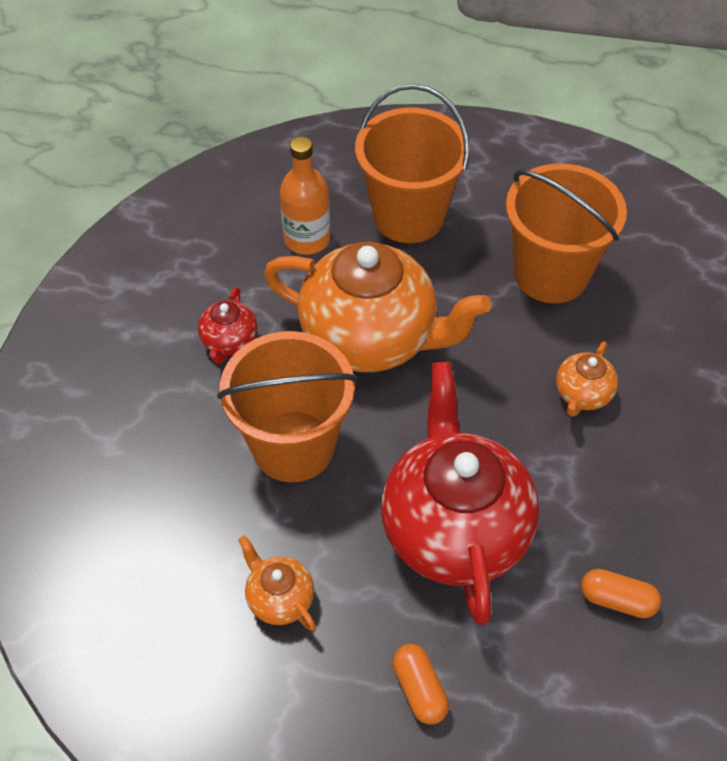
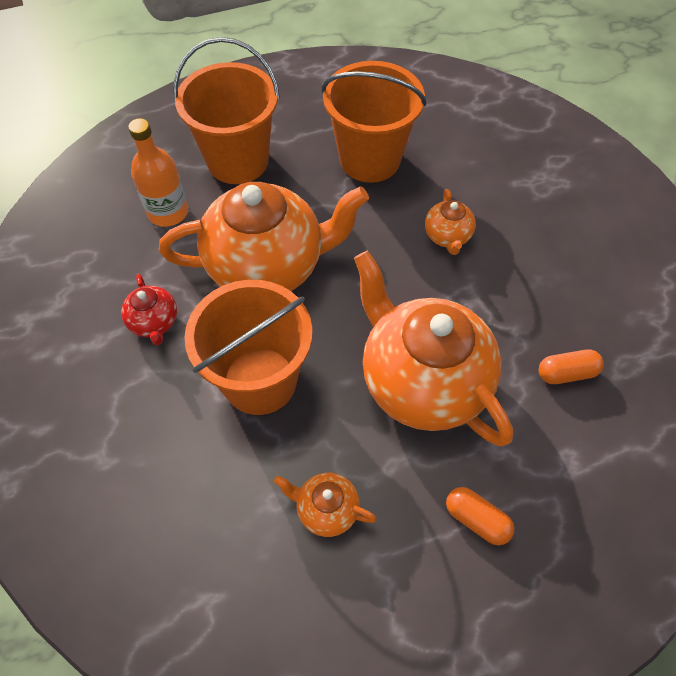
camera: 30 degrees left, 5 degrees up
red teapot [381,362,539,625] -> orange teapot [354,251,513,446]

